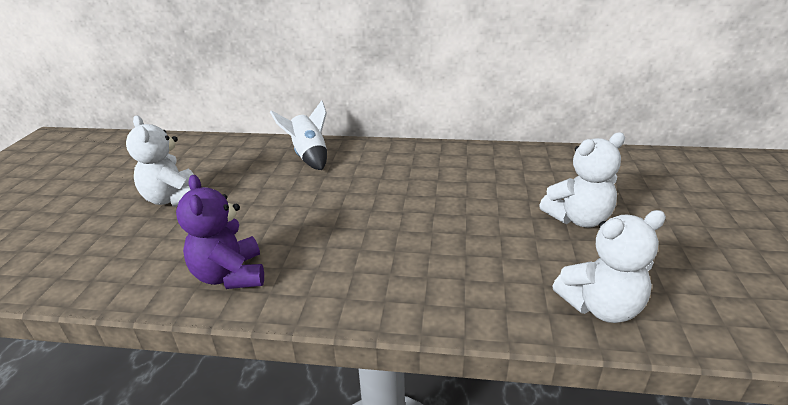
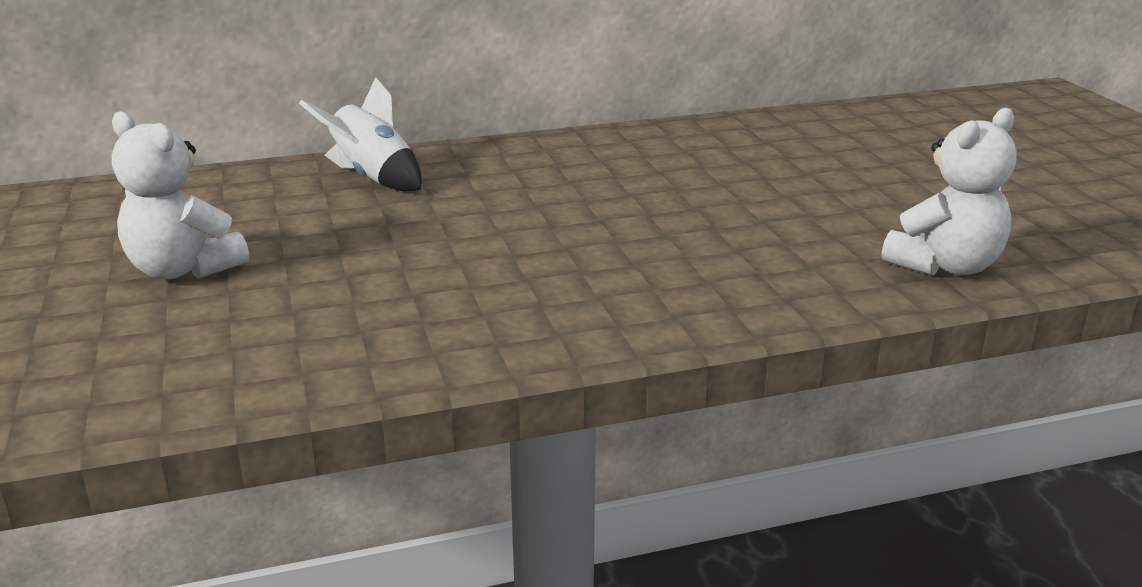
camera: 25 degrees left, 5 degrees down
purple teddy bear [176,175,264,289] -> none
white teddy bear [539,132,625,227] -> none

